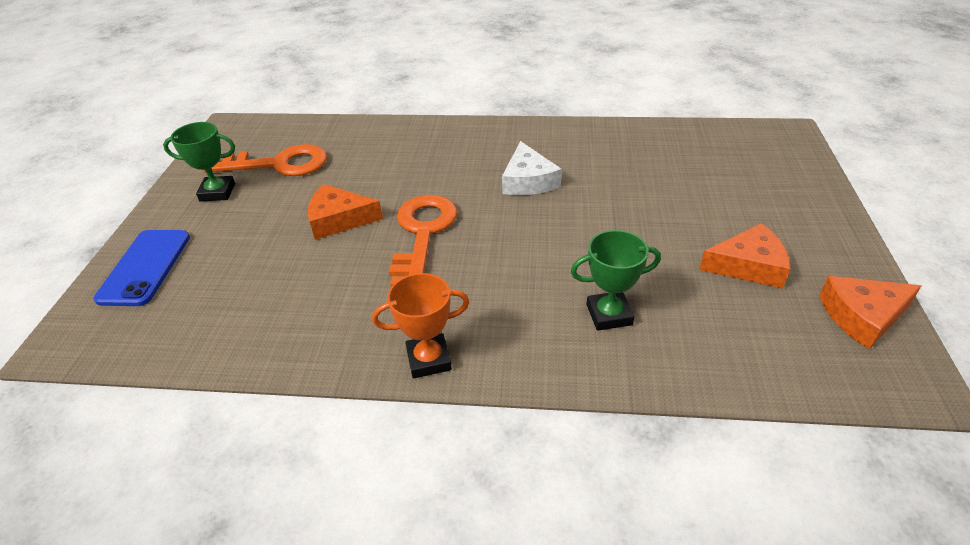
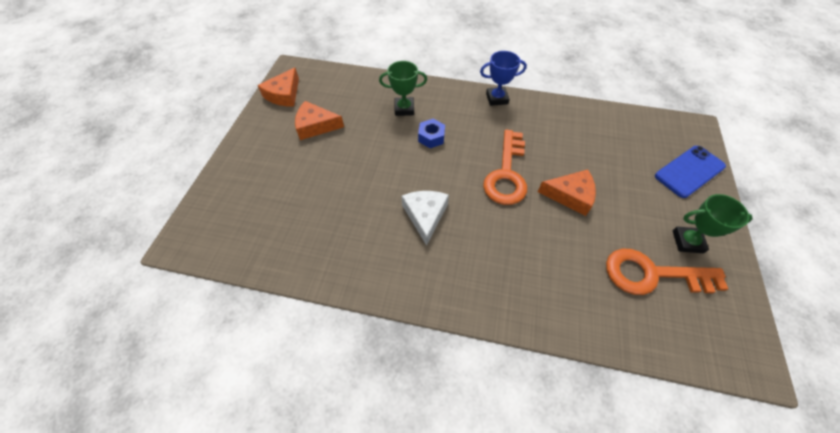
camera: 175 degrees left, 15 degrees up
blue phone [93,230,190,306] -> blue phone turned 45 degrees clockwise [655,146,726,198]
orange trophy [372,273,469,378] -> blue trophy [480,51,527,106]
orange cheese [819,276,921,349] -> orange cheese turned 120 degrees clockwise [258,67,299,107]
none -> blue nut [418,119,445,148]

